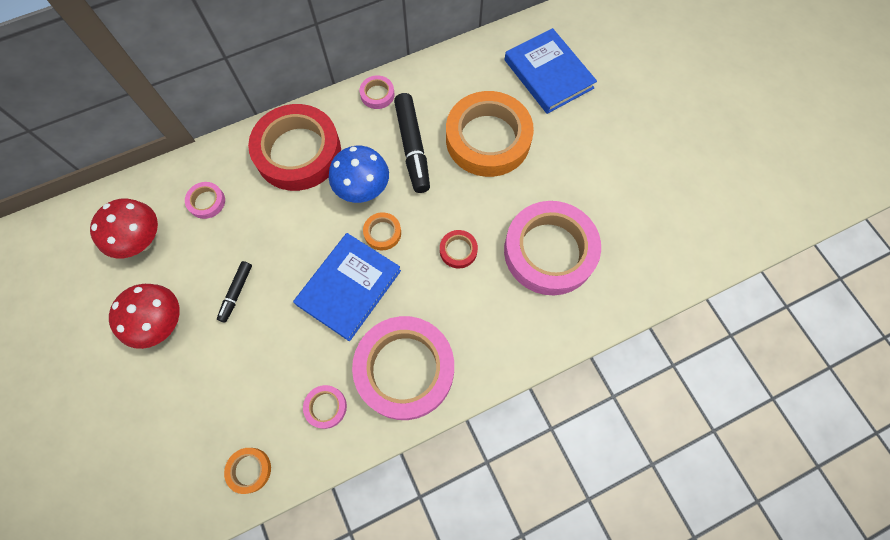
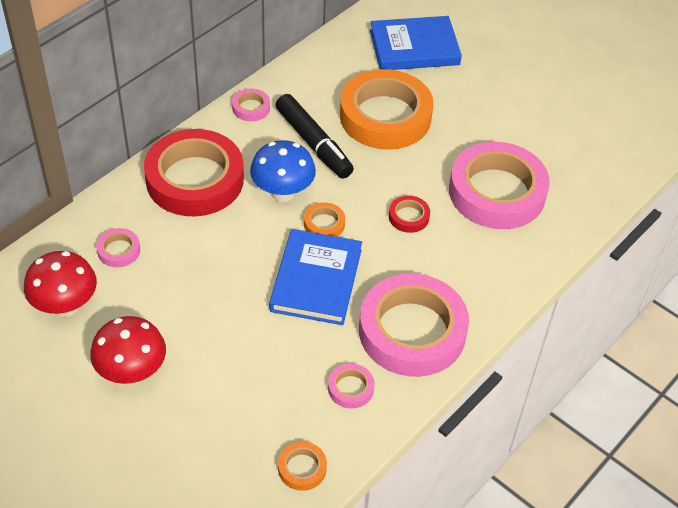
camera: 25 degrees left, 20 degrees down
black marker [217,261,252,323] -> none
blue book [504,28,597,114] -> blue book turned 45 degrees counterclockwise [370,16,462,70]

